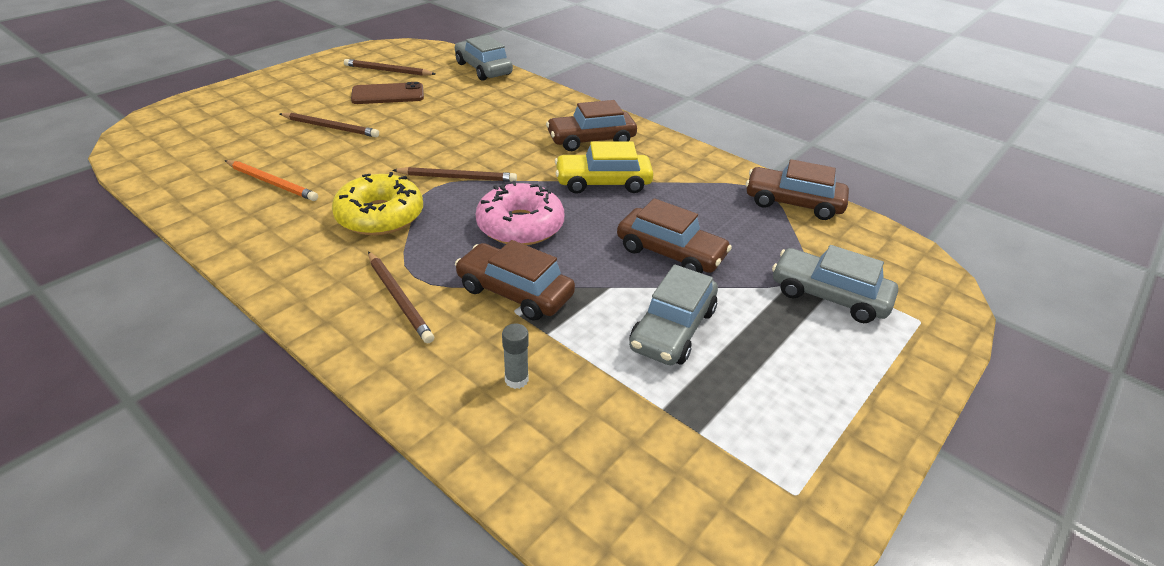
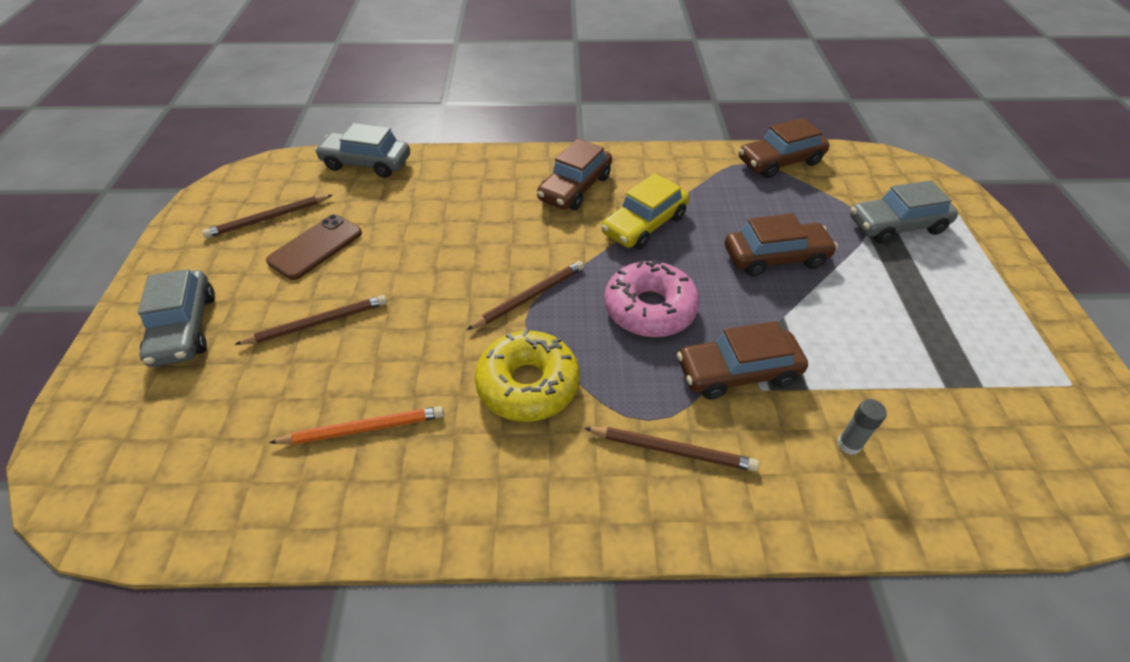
camera: 40 degrees left, 10 degrees up
grey car [629,264,718,365] -> grey car moved to [138,269,215,367]

